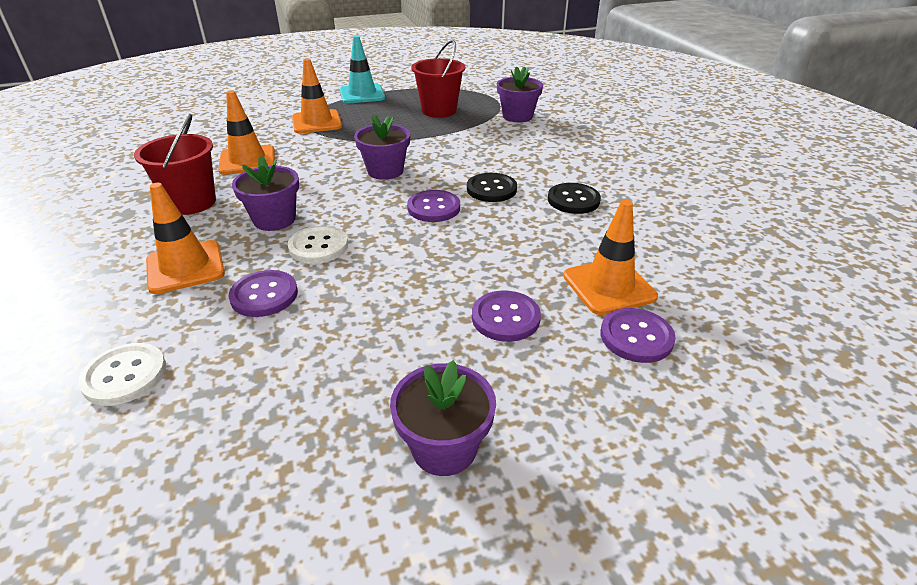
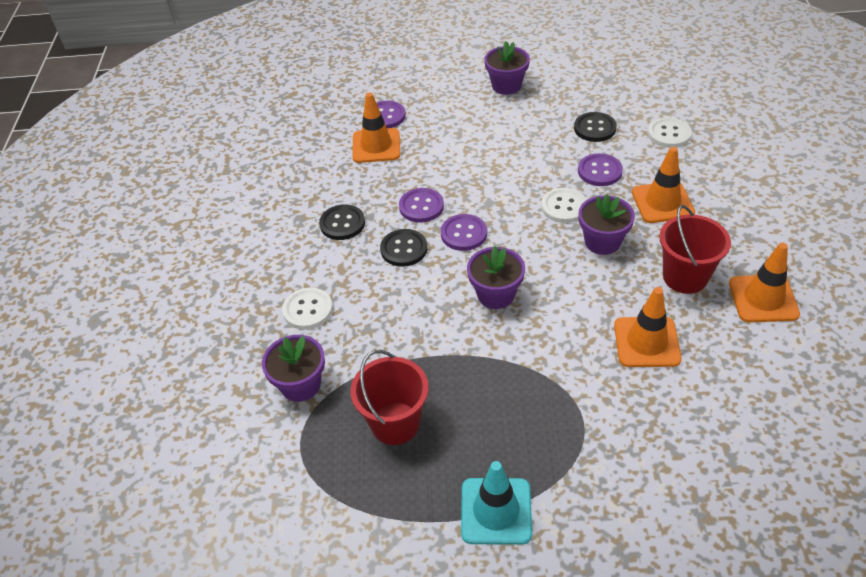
camera: 160 degrees left, 10 degrees up
orange traffic cone [292,59,342,134] -> orange traffic cone moved to [729,243,800,322]
purple button [472,290,541,342] -> purple button moved to [399,188,444,223]
none -> white button [282,288,333,330]
none -> black button [574,112,617,142]

